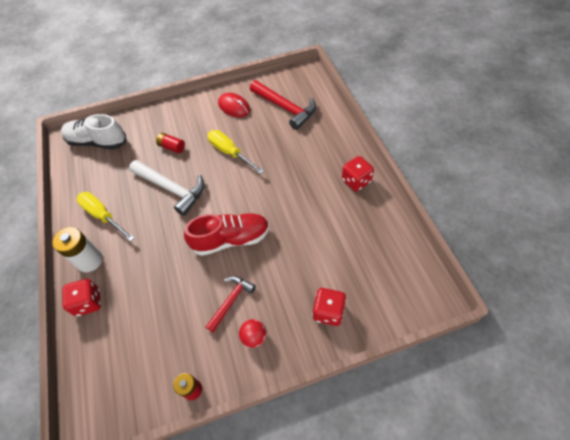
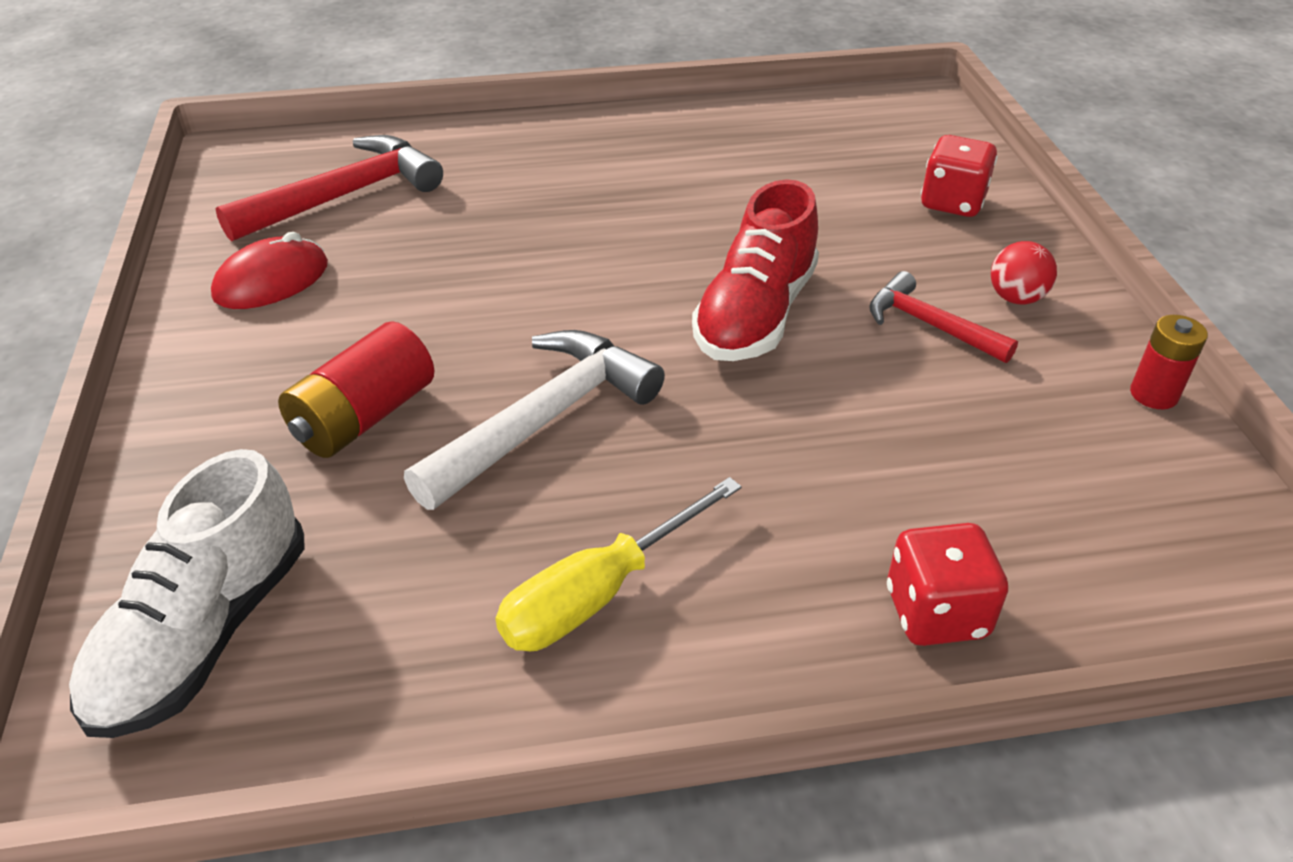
camera: 85 degrees left, 15 degrees down
white battery [52,227,103,272] -> none
red battery [156,133,185,153] -> red battery [278,321,434,458], size x1.59
red shoe [184,214,270,256] -> red shoe turned 150 degrees counterclockwise [692,179,819,361]
yellow screwdriver [207,130,264,174] -> none
red dice [342,156,374,191] -> none

